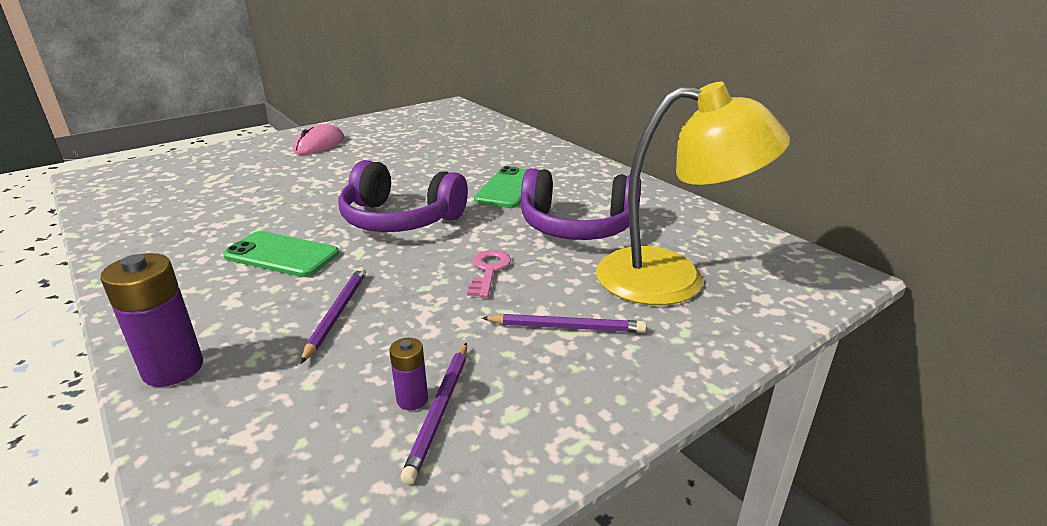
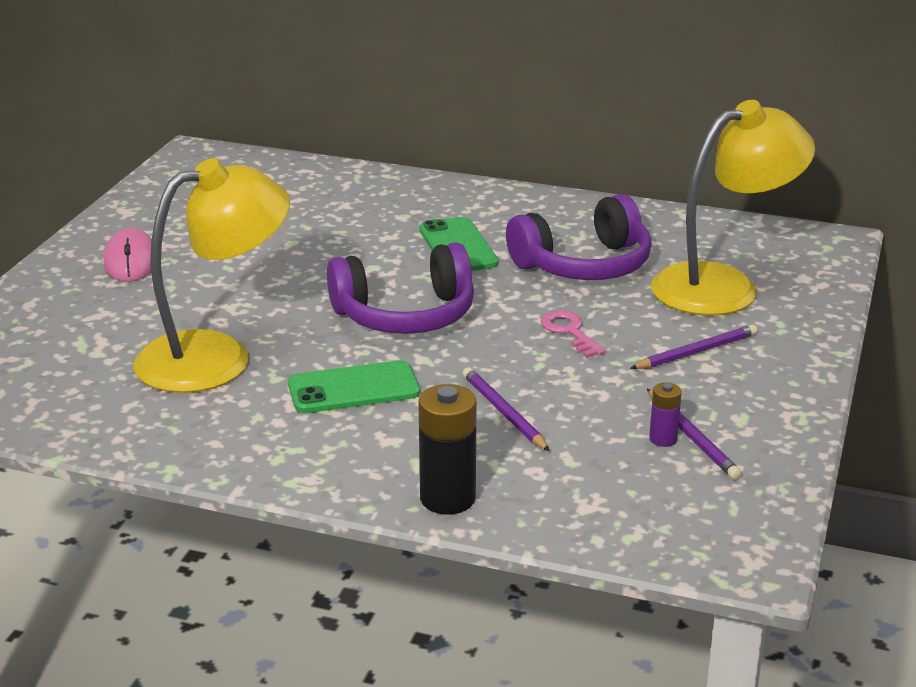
camera: 35 degrees left, 0 degrees up
purple battery [100,253,203,387] -> black battery [419,384,477,514]
none -> yellow lamp [133,158,290,393]

